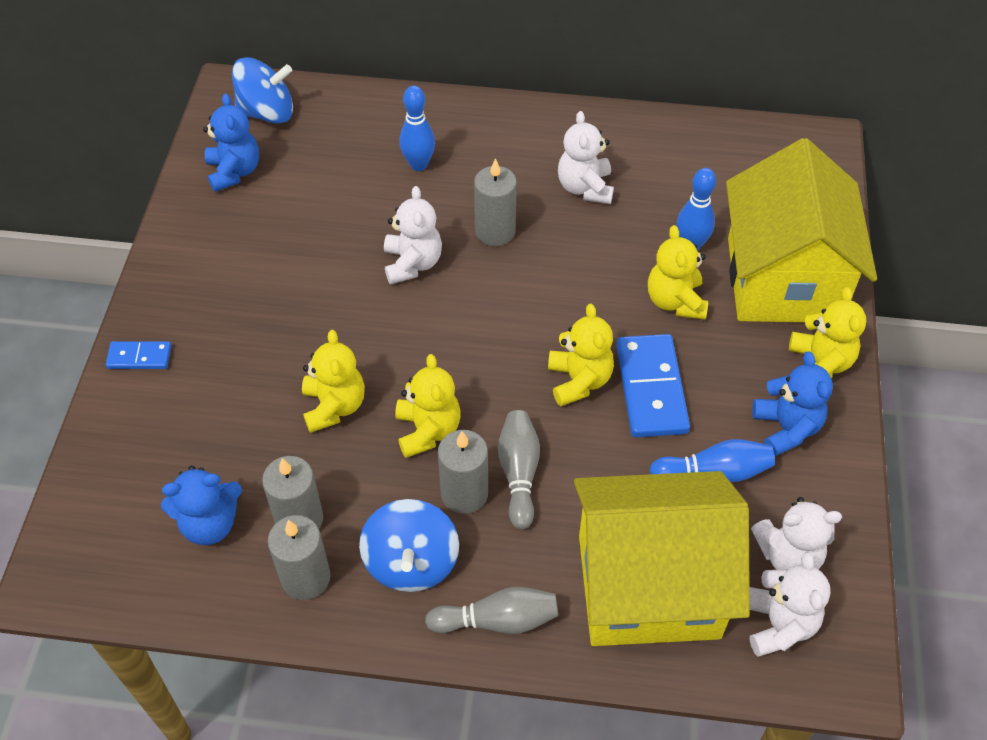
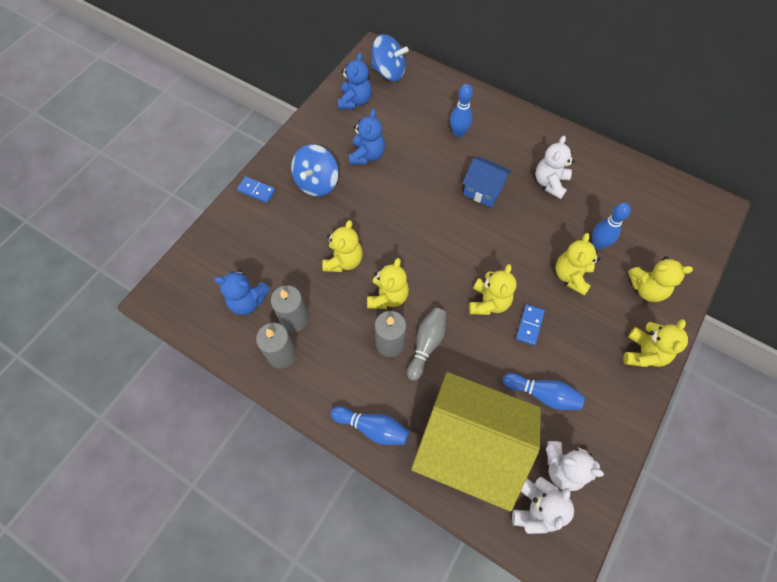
camera: 25 degrees right, 10 degrees up
blue spinning top [359,499,459,592] -> blue spinning top moved to [291,144,338,196]
white teddy bear [384,186,442,284] -> none
grey bowling pin [425,587,558,634] -> blue bowling pin [331,406,409,445]
grey candle [474,158,517,246] -> blue house [462,157,512,207]
blue domino [616,334,690,437] -> blue domino [516,304,545,345], size x0.54
yellow house [726,138,877,322] -> yellow teddy bear [628,256,693,302]
blue teddy bear [752,351,833,456] -> blue teddy bear moved to [349,109,385,165]

